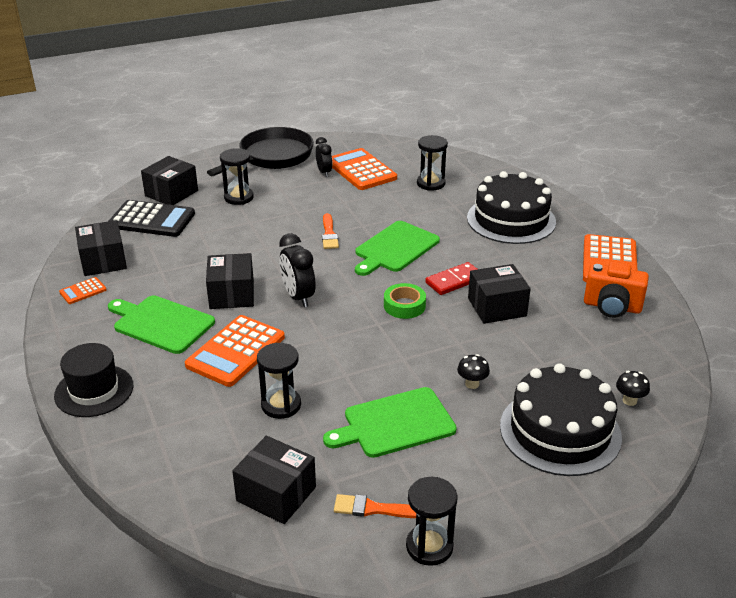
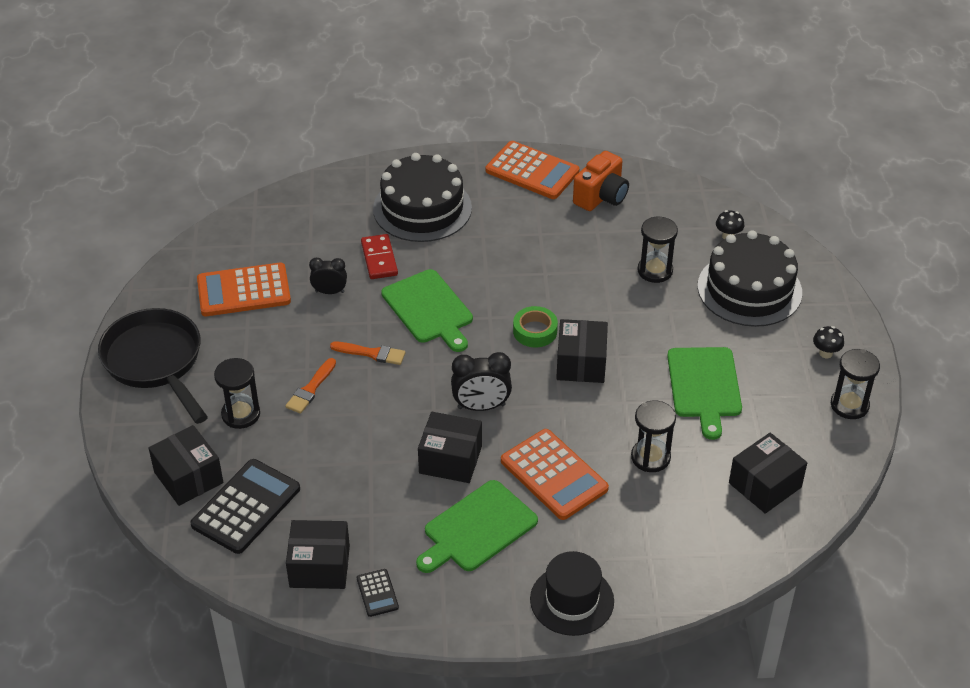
camera: 70 degrees left, 10 degrees up
orange calculator [59,277,106,304] -> black calculator [357,569,399,617]
black clock [316,137,332,177] -> black clock moved to [309,258,347,294]
orange brush [334,494,416,518] -> orange brush moved to [285,358,336,414]
black hourglass [417,135,448,191] -> black hourglass moved to [638,216,678,283]
red domino [425,262,478,295] -> red domino moved to [361,234,398,279]
black mushroom [457,354,490,389] -> black mushroom moved to [813,326,844,358]
black box [468,264,531,324] -> black box moved to [556,319,608,383]

